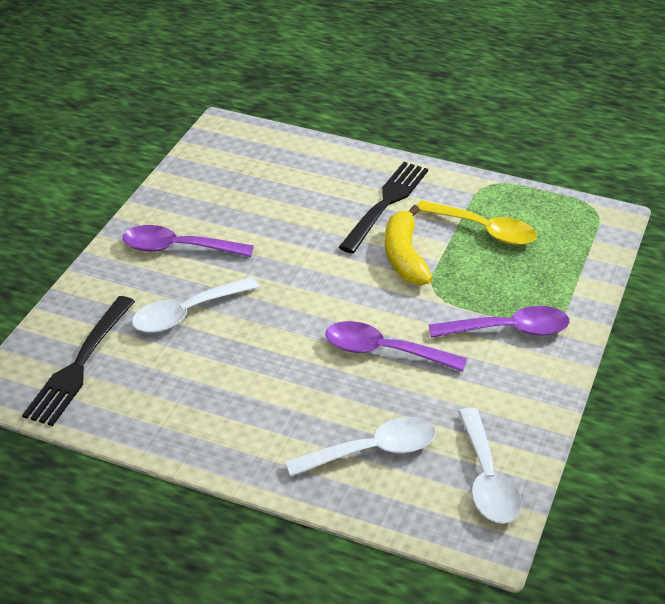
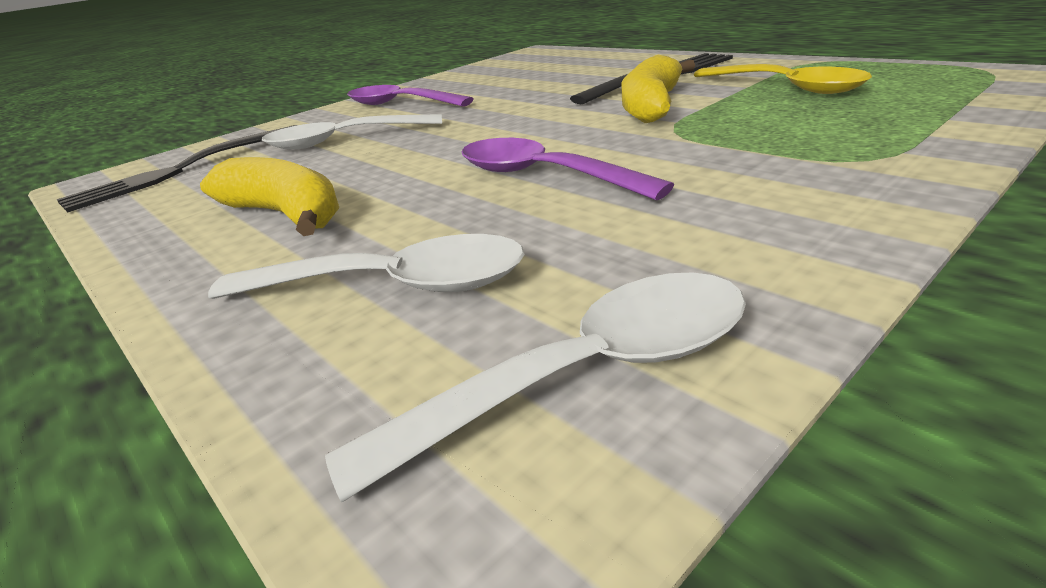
camera: 30 degrees right, 10 degrees down
purple spoon [429,306,569,338] -> none
white spoon [458,408,522,524] -> white spoon turned 135 degrees counterclockwise [325,272,746,502]
none -> yellow banana [200,157,339,236]

